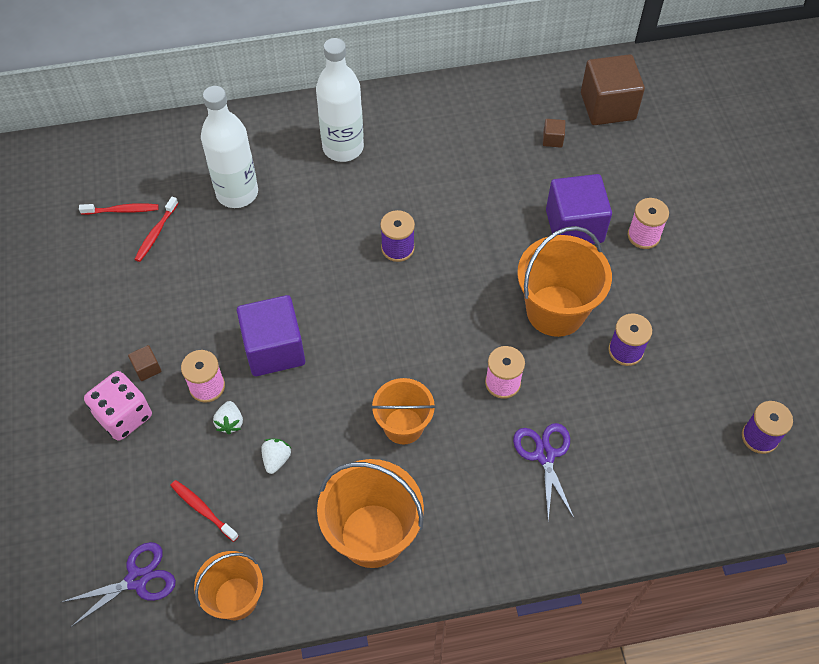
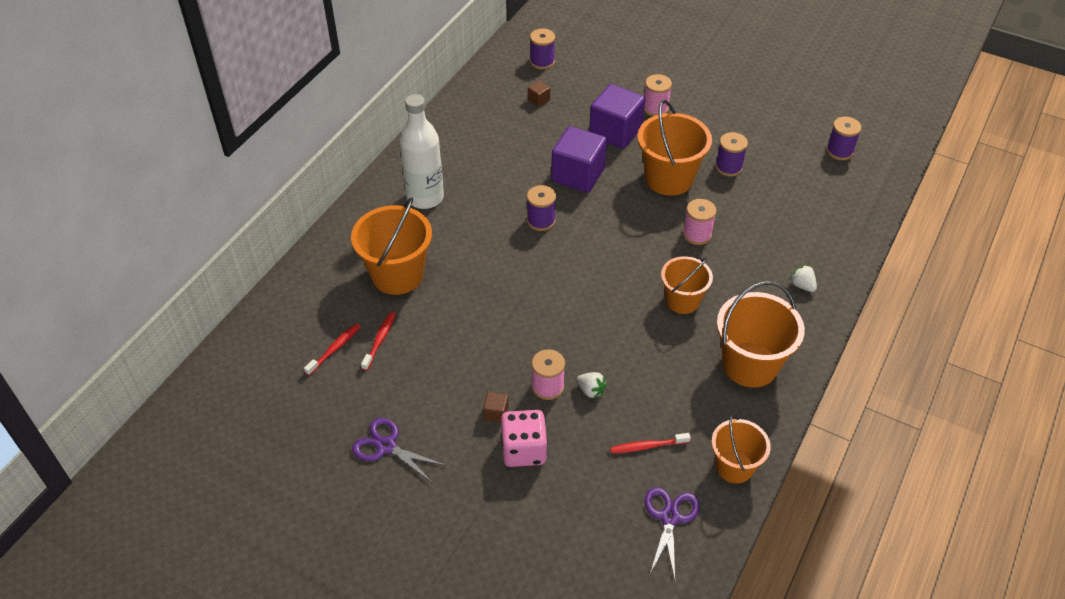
camera: 50 degrees left, 10 degrees down
red toothbrush [135,197,178,262] -> red toothbrush turned 135 degrees counterclockwise [361,312,396,371]
white bottle [201,86,258,208] -> orange bucket [351,197,432,295]
purple cube [237,295,305,376] -> purple cube moved to [551,126,607,193]
white strawberry [261,439,291,474] -> white strawberry moved to [790,265,817,292]
purple scissors [513,423,574,521] -> purple scissors moved to [352,417,446,482]
brown cube [581,54,645,125] -> purple spool [530,29,555,70]

